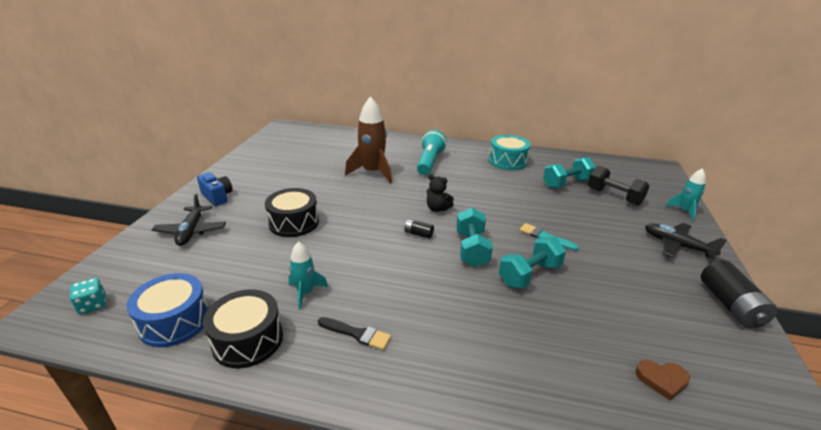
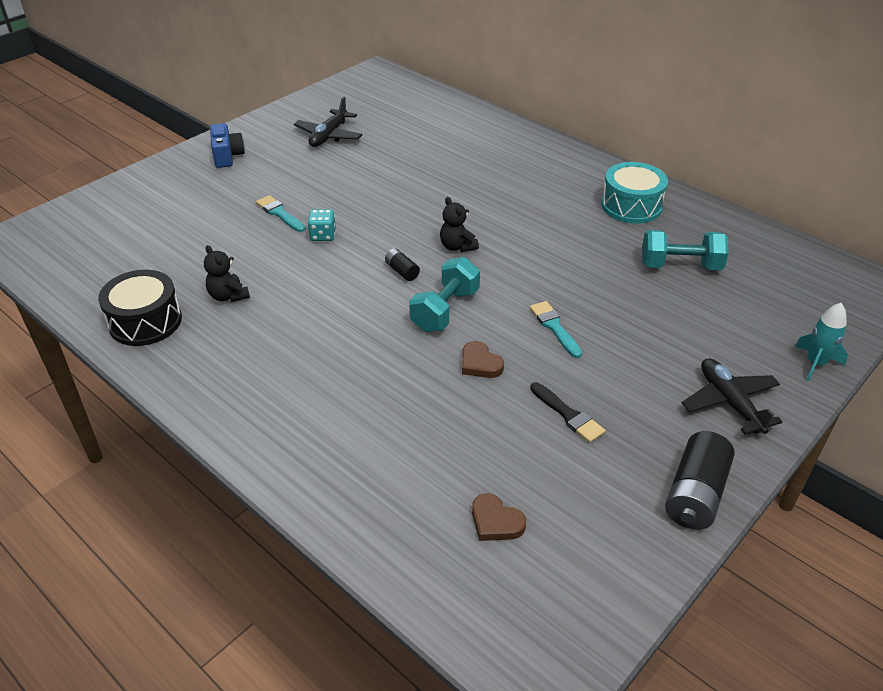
camera: 30 degrees right, 10 degrees up
turquoise dice [70,278,106,314] -> turquoise dice moved to [308,209,336,241]
blue drum [127,273,209,347] -> none
black plane [152,194,226,246] -> black plane moved to [294,97,362,147]
black drum [265,188,319,237] -> turquoise brush [256,195,305,232]
turquoise rocket [289,241,328,310] -> black teddy bear [204,245,250,302]
black brush [318,317,391,350] -> black brush moved to [530,382,606,443]
brown rocket [345,96,392,183] -> none
turquoise flashlight [417,130,447,175] -> none
turquoise dumbbell [499,237,566,289] -> brown heart [462,341,504,378]
black dumbbell [588,166,649,206] -> none

